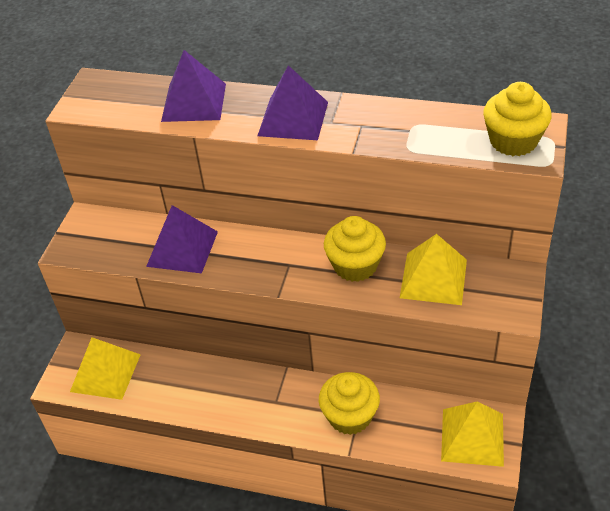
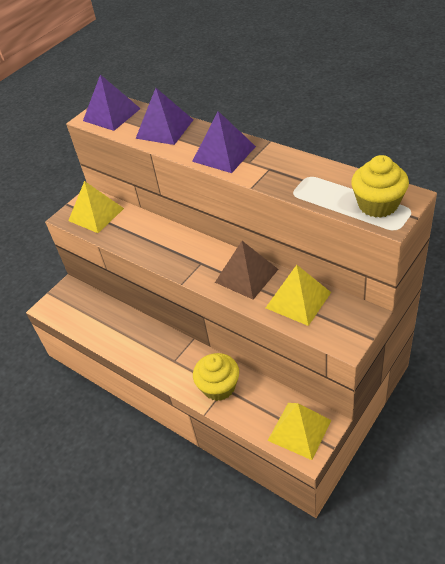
camera: 25 degrees right, 0 degrees up
yellow pyramid [70,337,141,400] -> yellow pyramid moved to [68,181,124,233]
purple pyramid [146,205,218,273] -> purple pyramid moved to [83,74,141,131]
yellow cupcake [324,216,386,282] -> brown pyramid [215,241,278,299]

